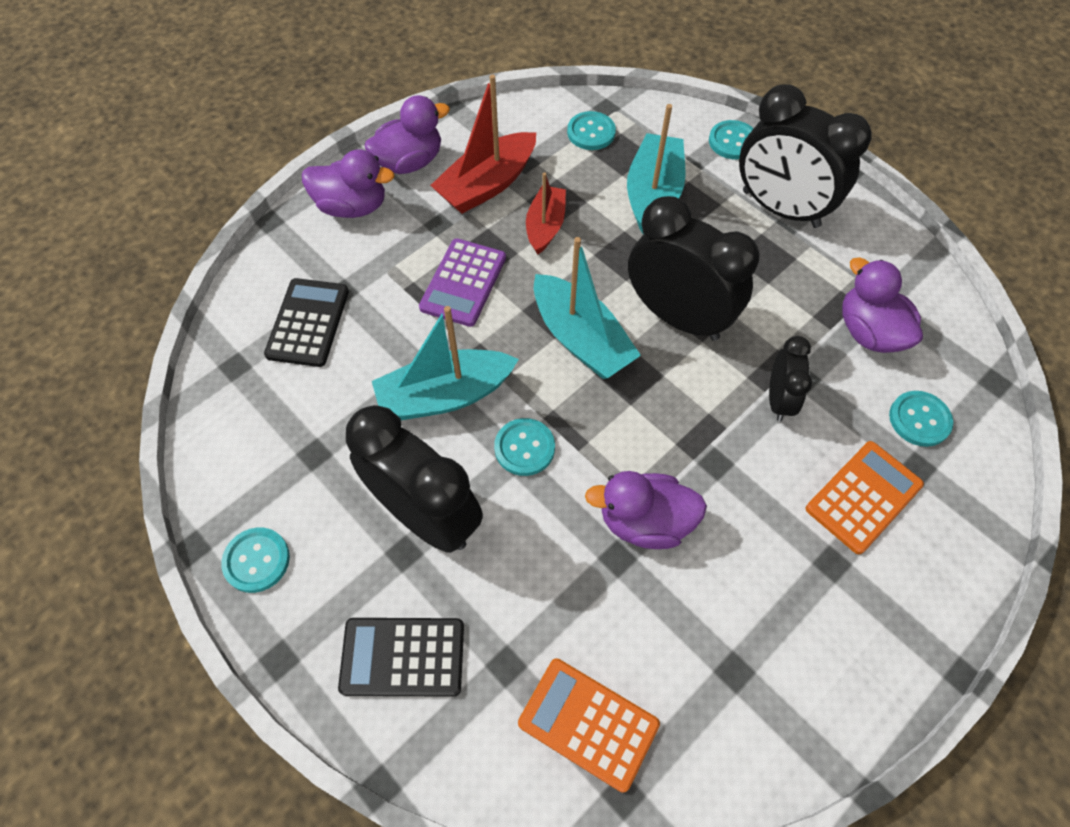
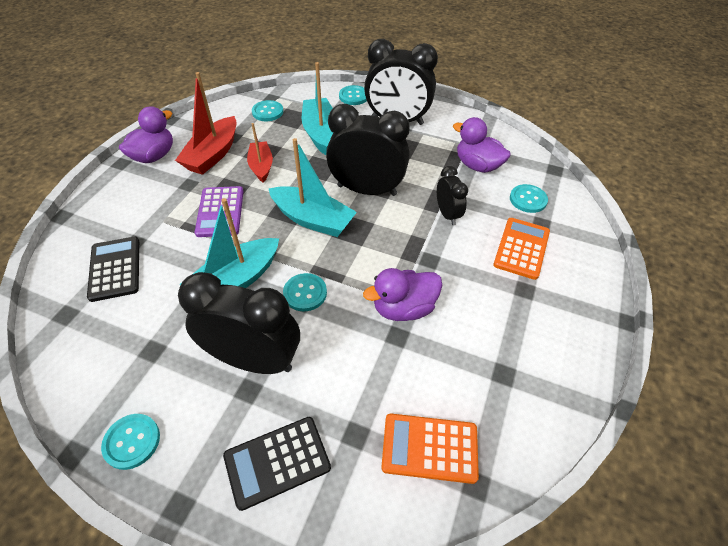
camera: 25 degrees left, 10 degrees down
purple duck [302,150,395,218] -> none

